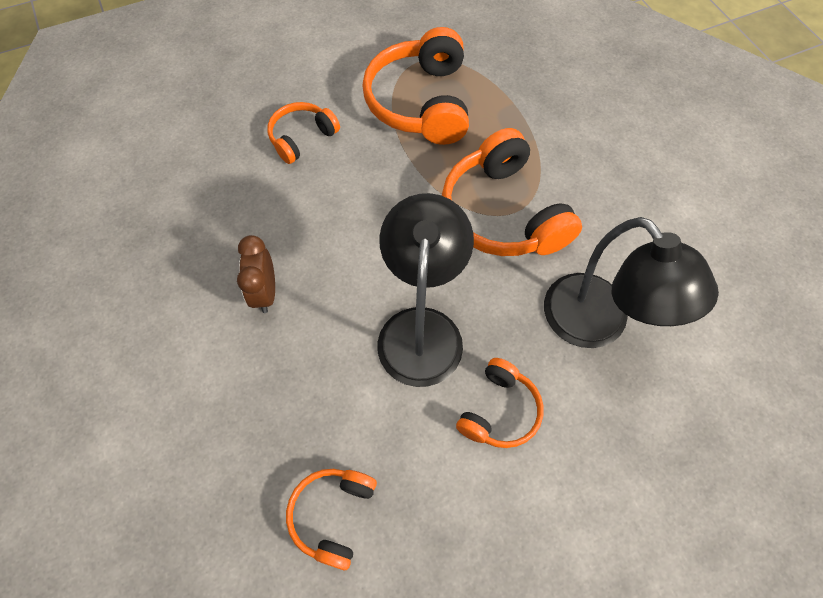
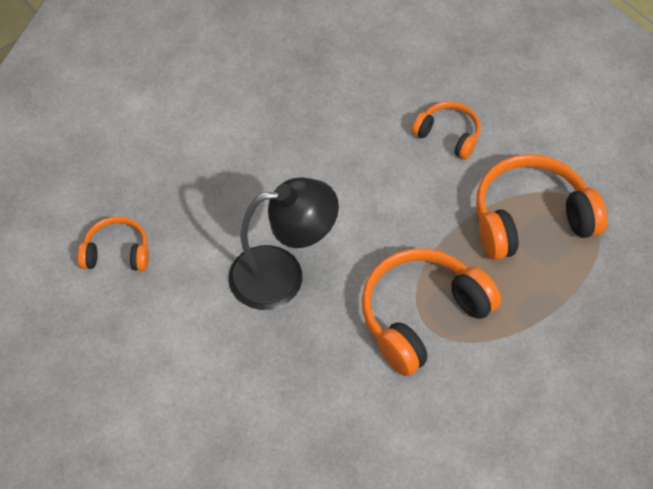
camera: 75 degrees right, 5 degrees down
brown clock [237,235,275,313] -> none
orange headphones [456,358,544,448] -> none
black lamp [544,217,719,348] -> none

